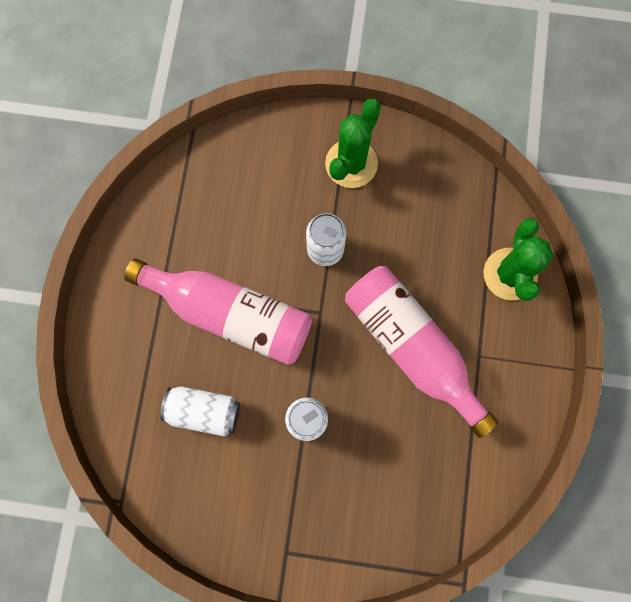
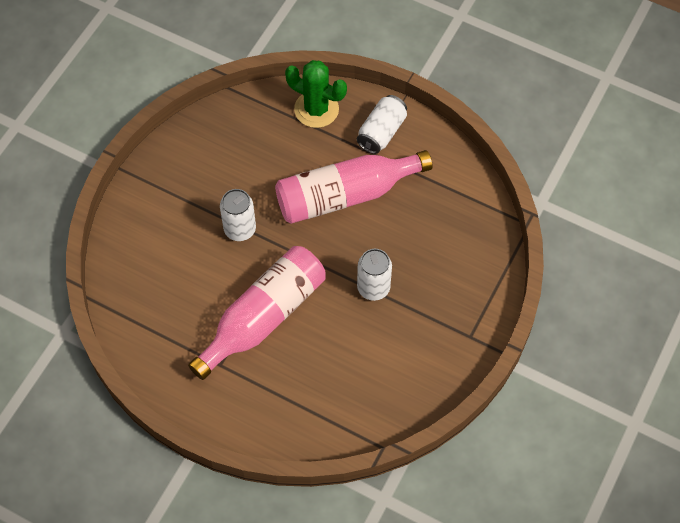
camera: 70 degrees left, 15 degrees down
white can [160,386,240,437] -> white can moved to [357,95,407,154]
green cactus [325,98,381,188] -> none

